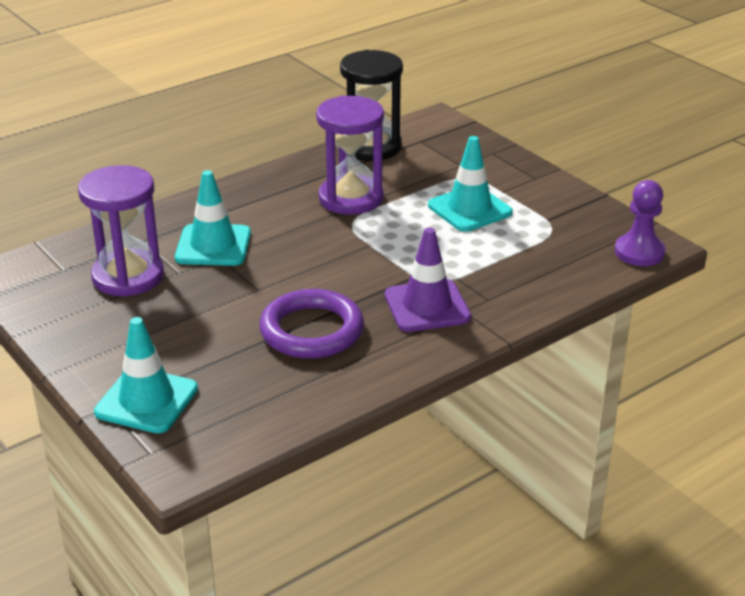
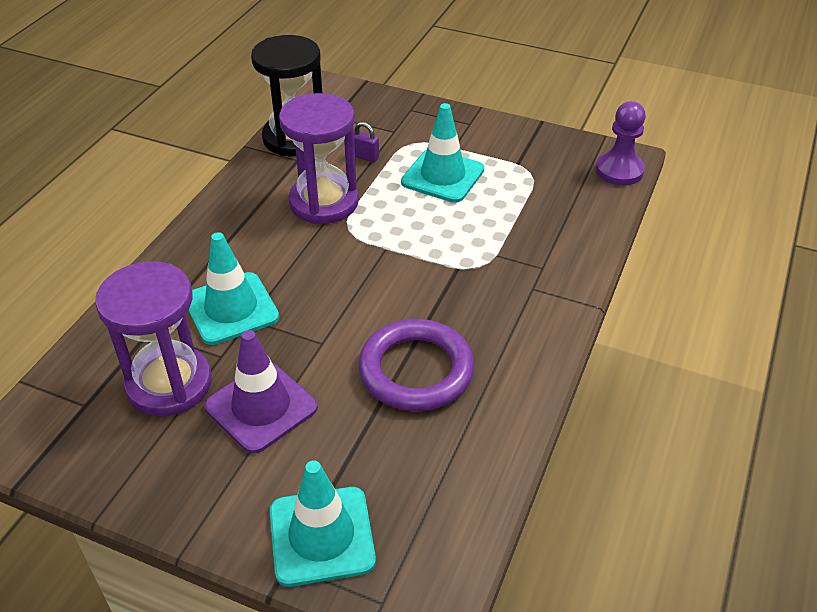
camera: 30 degrees left, 10 degrees up
purple traffic cone [385,227,471,332] -> purple traffic cone moved to [204,330,318,454]
none -> purple padlock [354,122,379,162]

